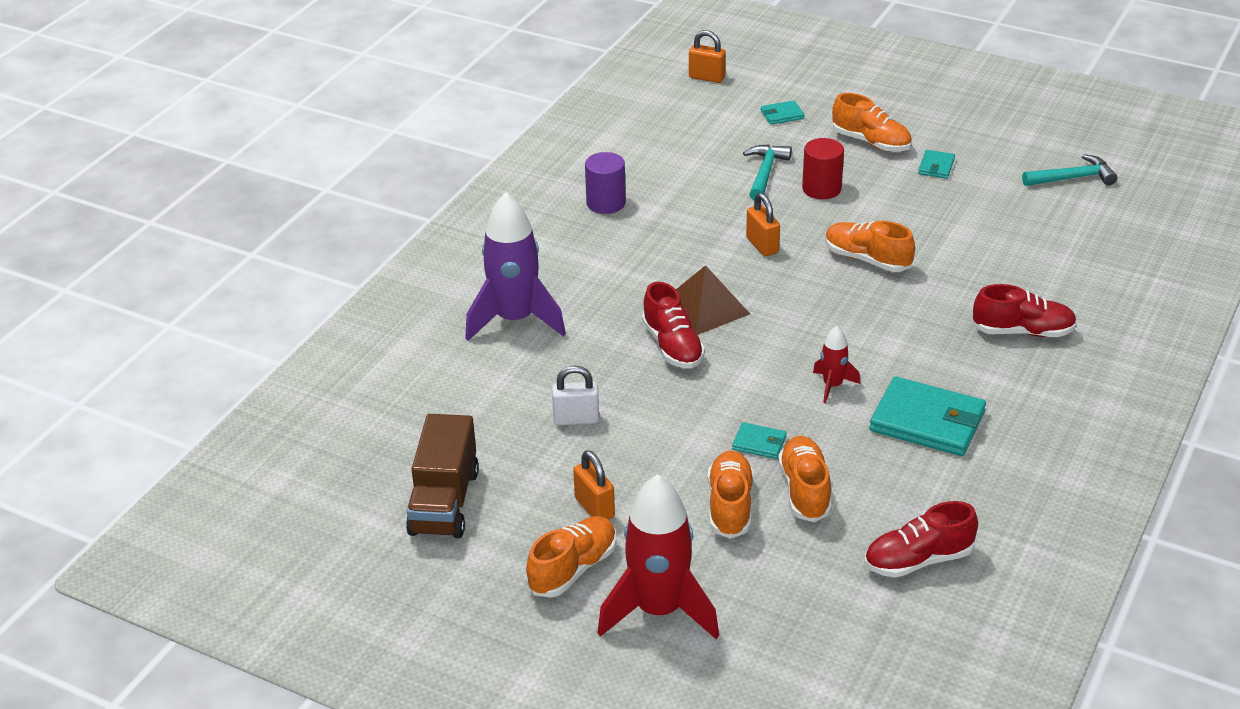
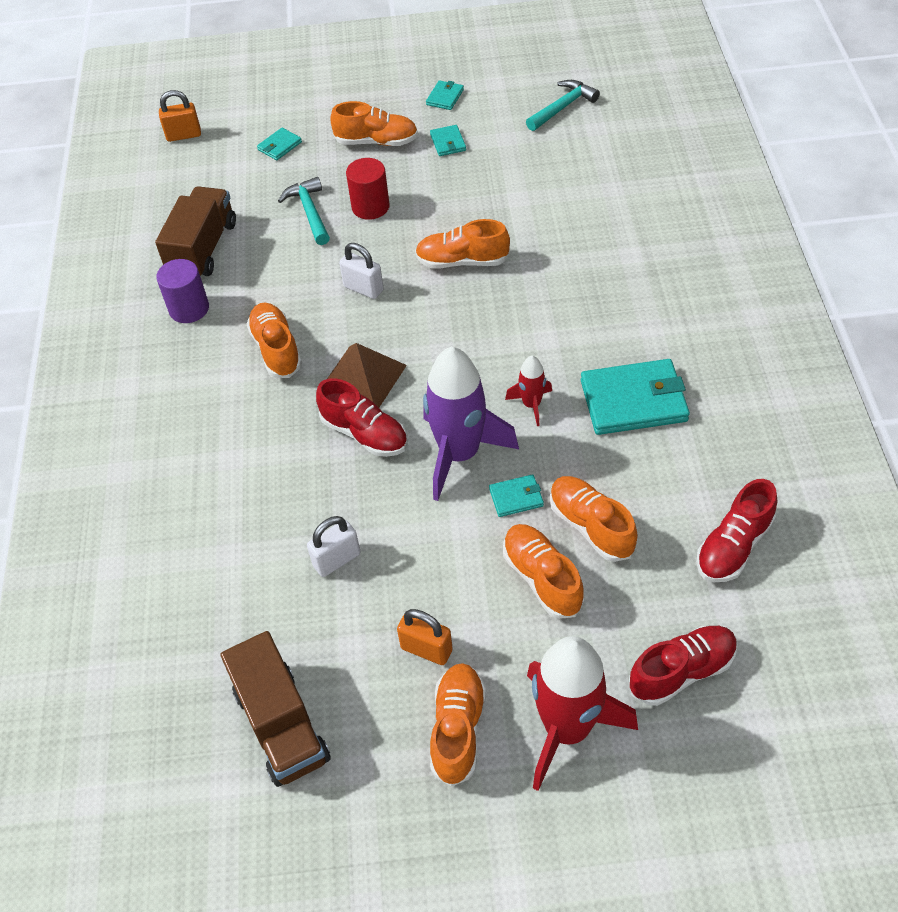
camera: 30 degrees left, 15 degrees up
purple rocket [465,193,566,341] -> purple rocket moved to [423,346,519,501]
orange padlock [746,193,780,256] -> white padlock [339,243,384,299]
red shoe [972,284,1077,337] -> red shoe moved to [629,626,738,706]
none -> brown truck [155,186,236,276]
none -> orange shoe [247,303,302,378]
none -> turquoise wallet [426,80,464,110]

